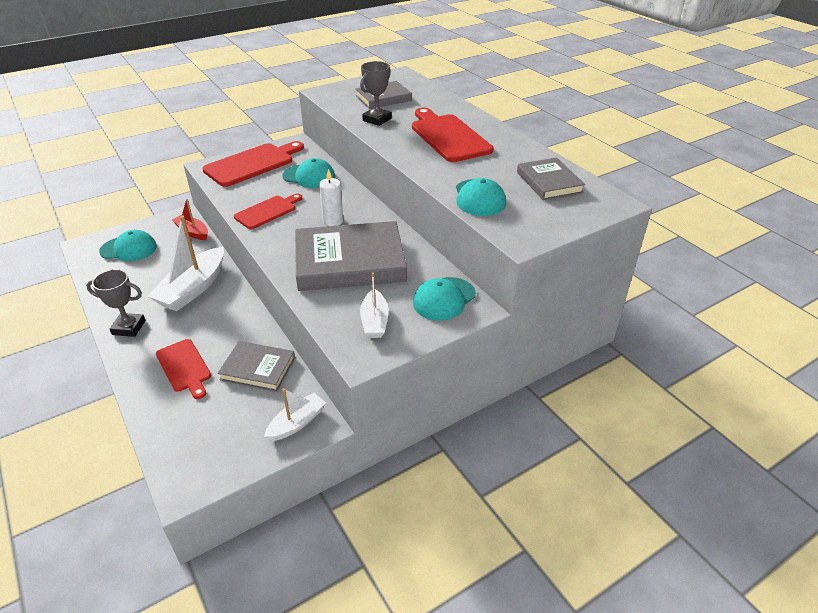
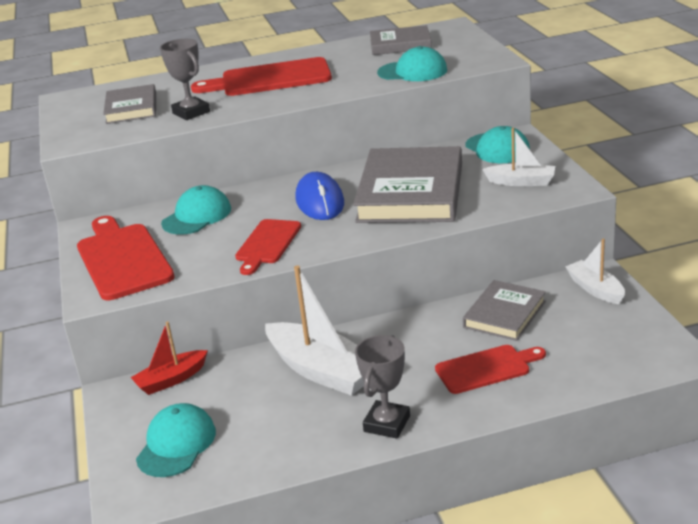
camera: 70 degrees left, 10 degrees down
red cutting board [234,194,303,229] -> red cutting board turned 135 degrees counterclockwise [235,219,301,275]
white candle [319,169,343,226] -> blue mouse [296,172,344,220]

